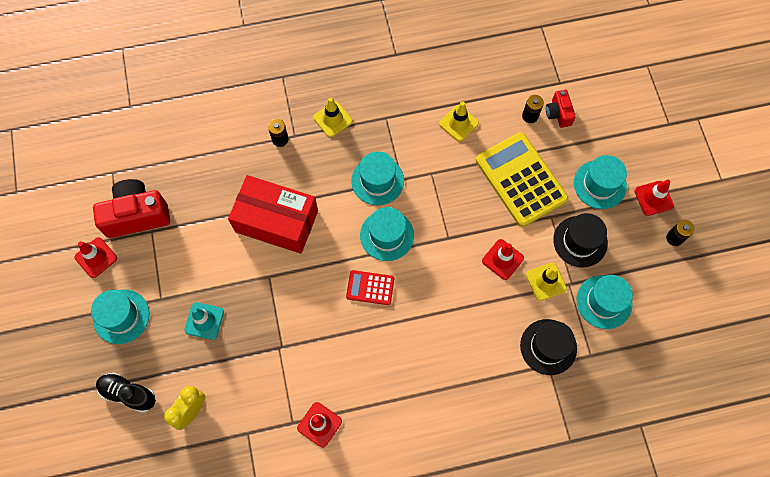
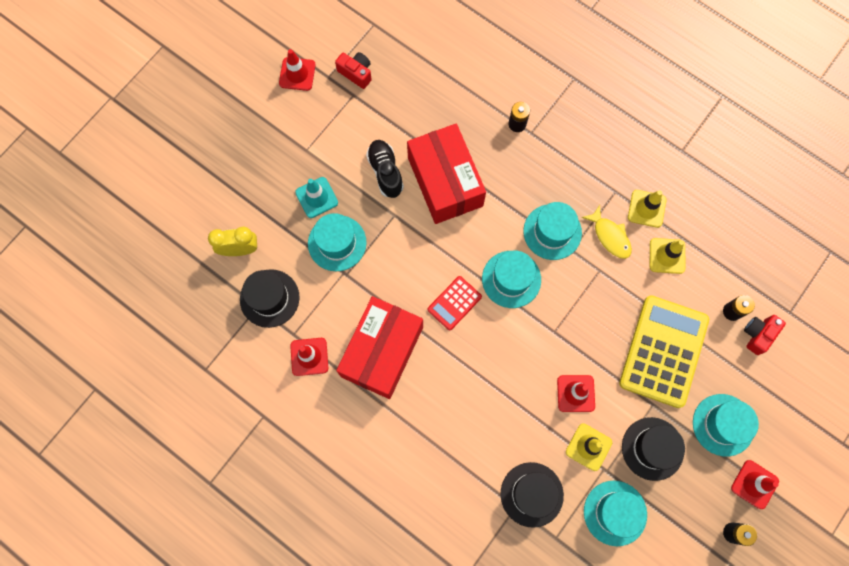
camera: 50 degrees right, 5 degrees up
turquoise hat [91,289,149,344] -> turquoise hat moved to [308,213,367,271]
red camera [93,179,170,238] -> red camera [335,52,372,89], size x0.53
black shoe [96,373,156,413] -> black shoe moved to [366,140,404,198]
yellow traffic cone [313,97,353,137] -> yellow traffic cone moved to [628,190,666,228]
red calculator [346,270,394,305] -> red calculator turned 105 degrees counterclockwise [428,276,482,330]
none -> black hat [240,269,300,328]
none -> red box [336,296,423,399]
none -> yellow fish [582,205,632,259]

